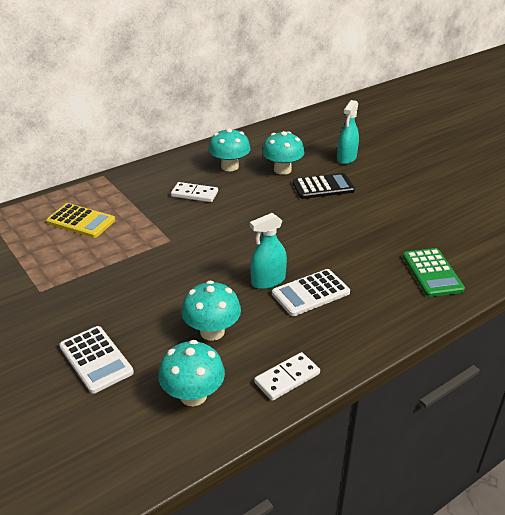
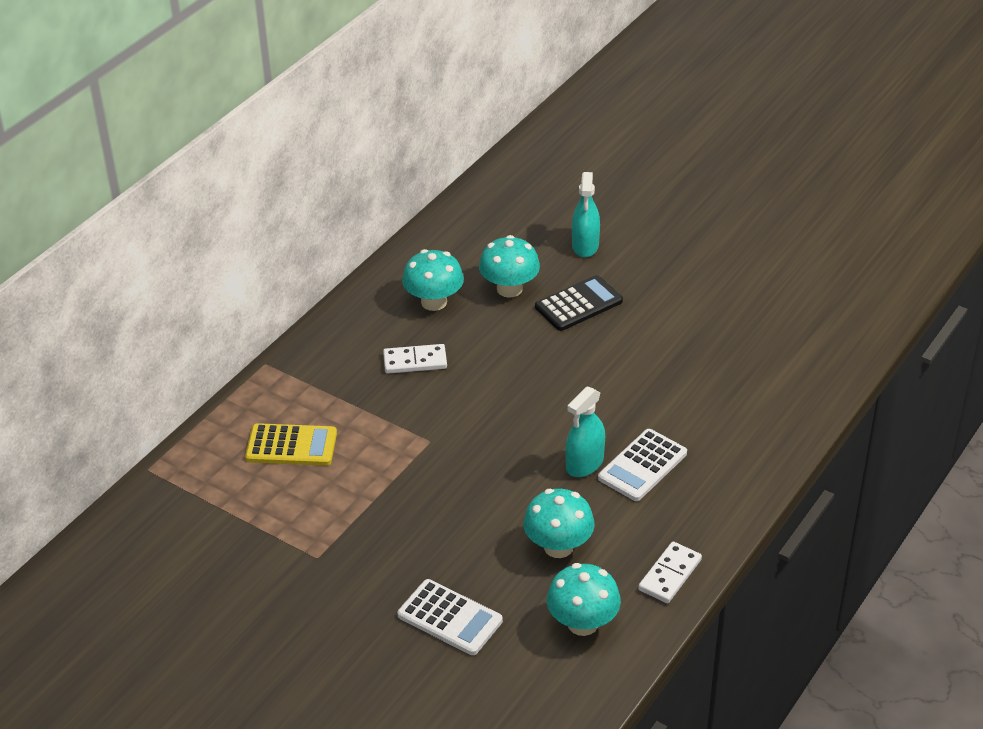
camera: 20 degrees left, 5 degrees up
green calculator [403,248,465,297] -> none

